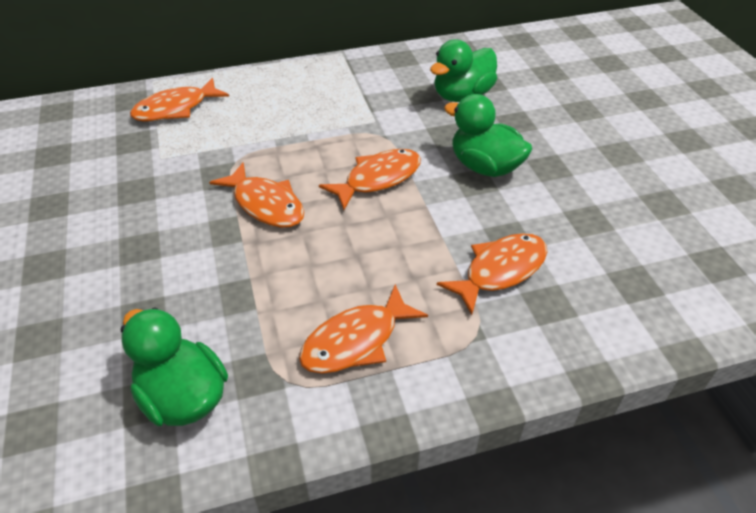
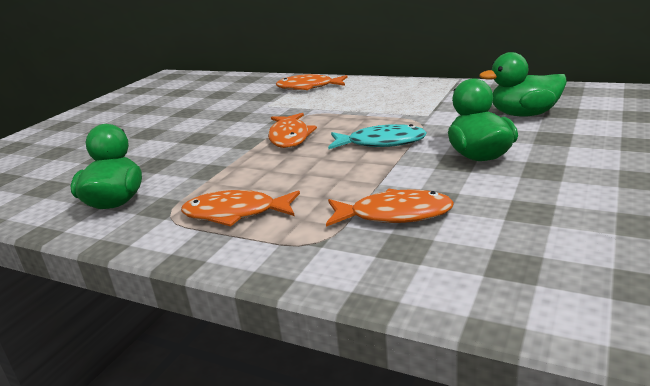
camera: 45 degrees right, 20 degrees down
orange fish [319,149,421,210] -> turquoise fish [328,124,427,149]

